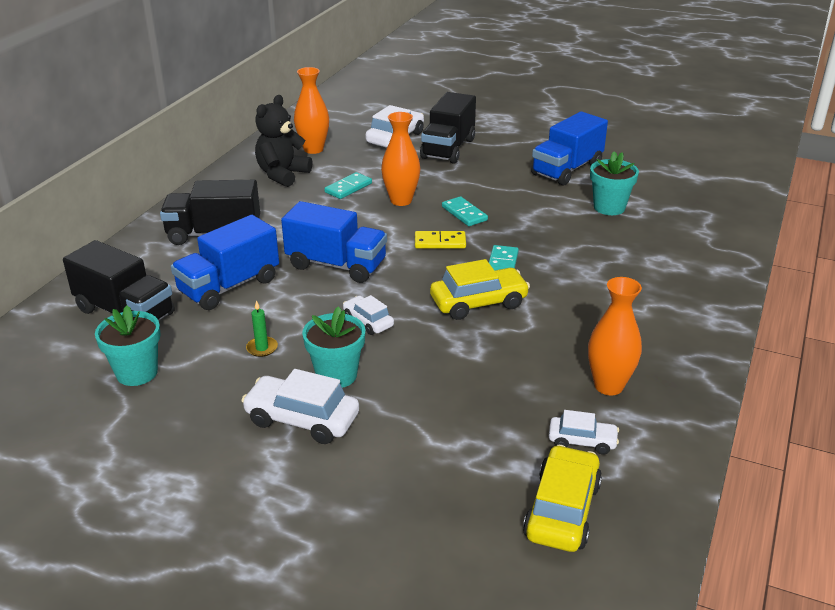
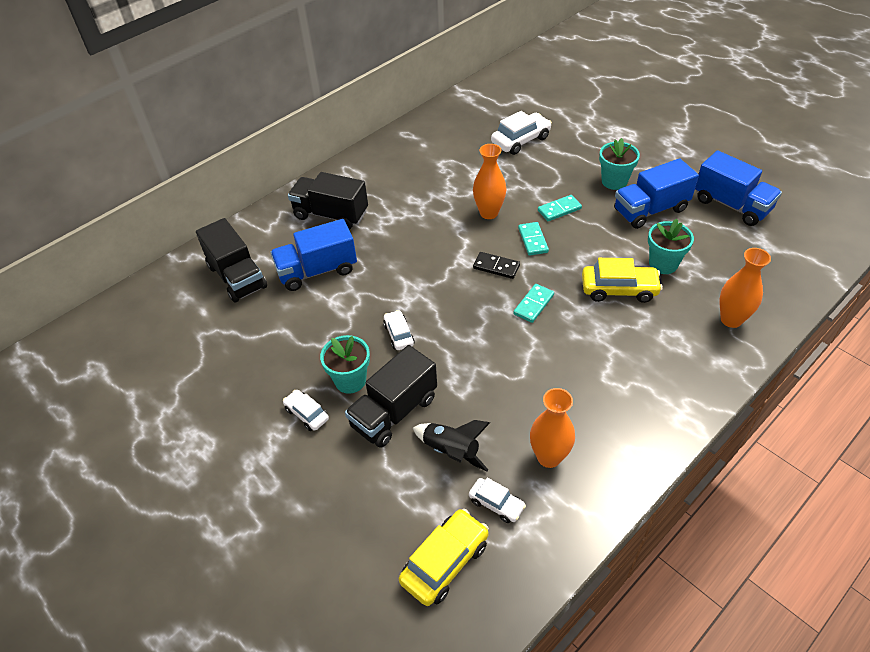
camera: 25 degrees right, 15 degrees up
turquoise flower pot [95,305,161,386] -> turquoise flower pot moved to [599,138,640,190]
white car [241,369,359,444] -> white car [283,390,329,431], size x0.59
green candle [246,301,278,357] -> none
black teddy bear [255,95,312,187] -> none
blue truck [281,201,387,283] -> blue truck moved to [695,150,782,226]
orange vase [294,67,329,154] -> orange vase moved to [720,248,771,328]
turquoise domino [324,172,372,199] -> turquoise domino moved to [538,195,582,221]
yellow domino [415,231,466,248] -> black domino [473,252,520,279]
black truck [420,92,476,164] -> black truck moved to [345,345,437,448]
yellow car [430,259,530,320] -> yellow car moved to [582,258,663,303]
none -> black rocket [413,420,490,471]

